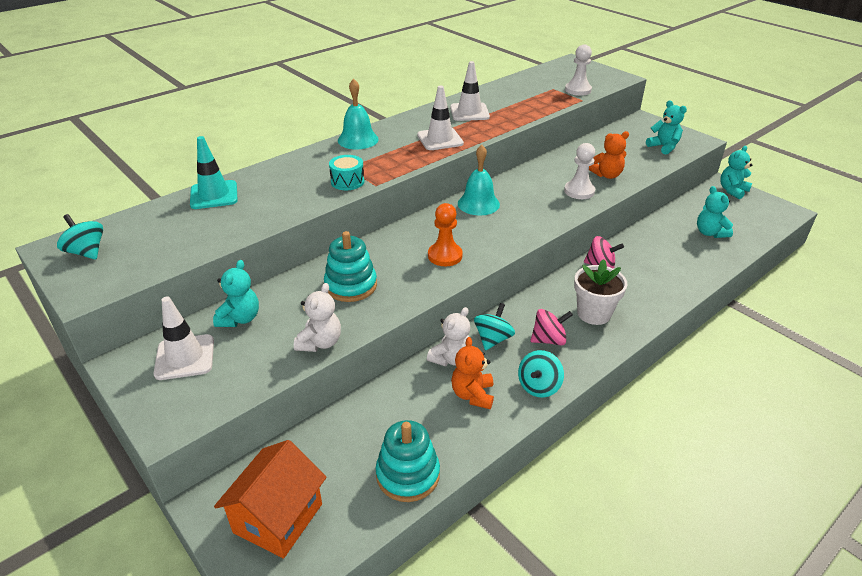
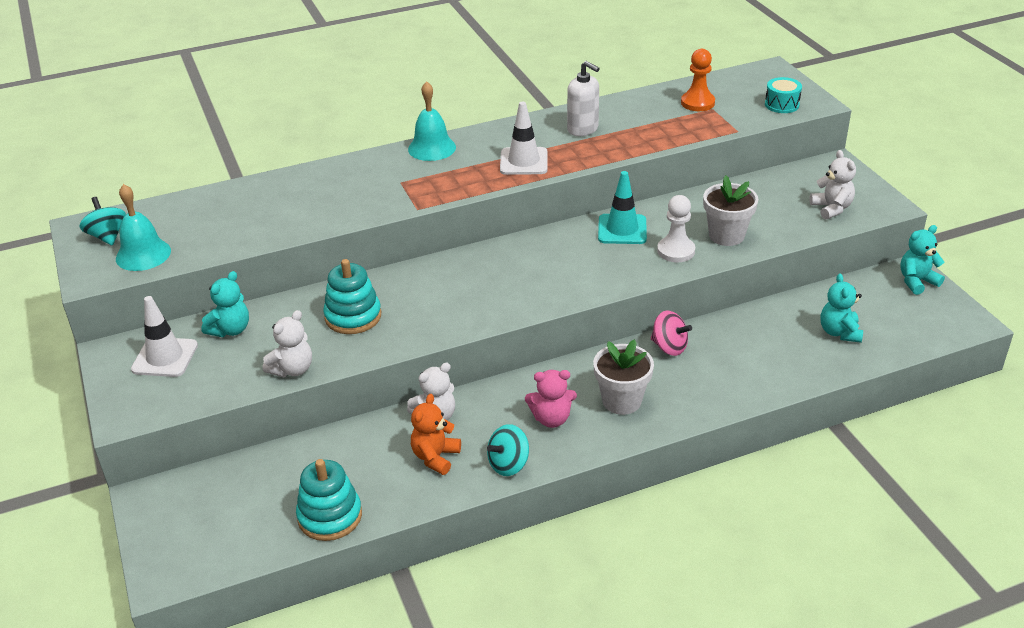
camera: 20 degrees right, 0 degrees up
turquoise traffic cone [190,136,238,209] -> turquoise traffic cone moved to [598,171,647,244]
orange house [214,440,327,559] -> none
turquoise drum [329,155,364,190] -> turquoise drum moved to [765,77,802,113]
orange pawn [428,203,463,266] -> orange pawn moved to [681,49,715,111]
white traffic cone [450,61,490,121] -> white soap dispenser [567,61,599,136]
turquoise bell [458,145,500,215] -> turquoise bell moved to [116,184,171,271]
turquoise spinning top [474,303,515,351] -> none
pink spinning top [530,309,573,346] -> pink teddy bear [525,370,577,428]
white pawn [565,44,592,96] -> none
orange teddy bear [589,131,629,179] -> white flower pot [703,175,758,246]
turquoise teddy bear [646,100,687,155] -> white teddy bear [809,150,856,220]

